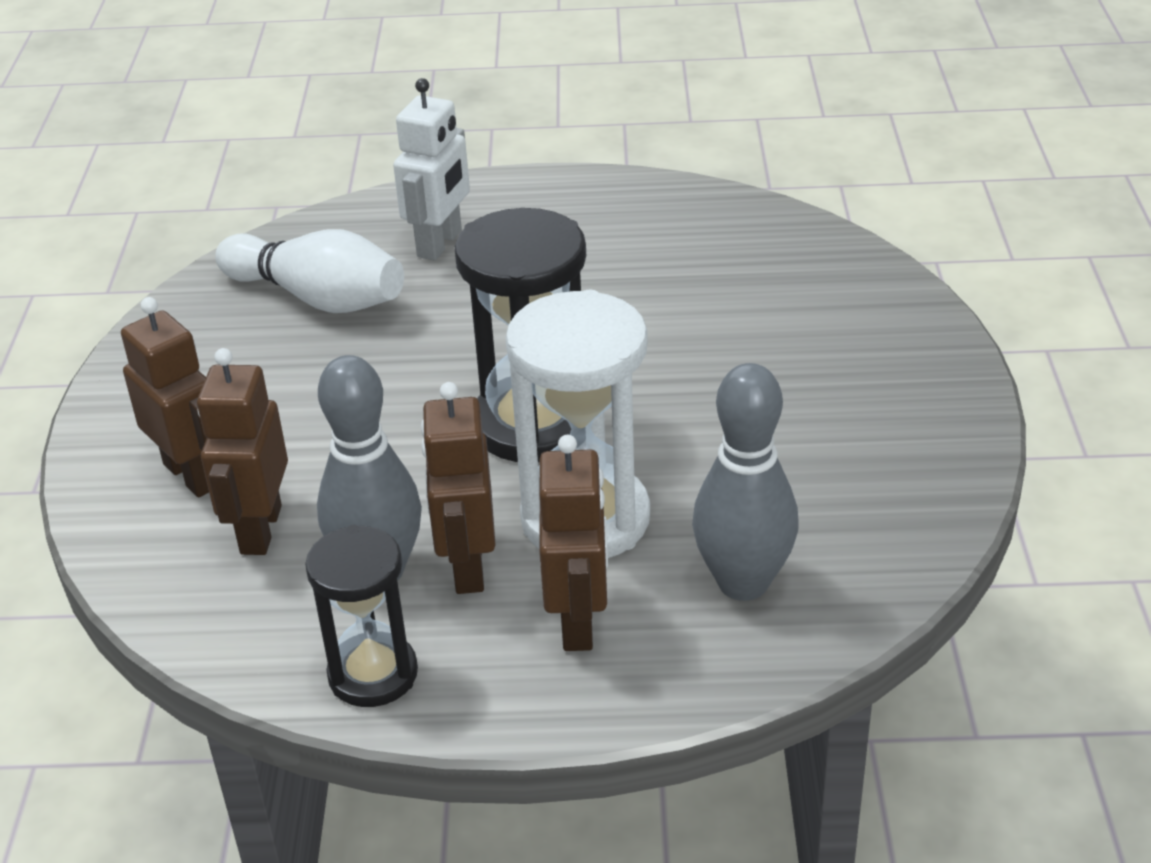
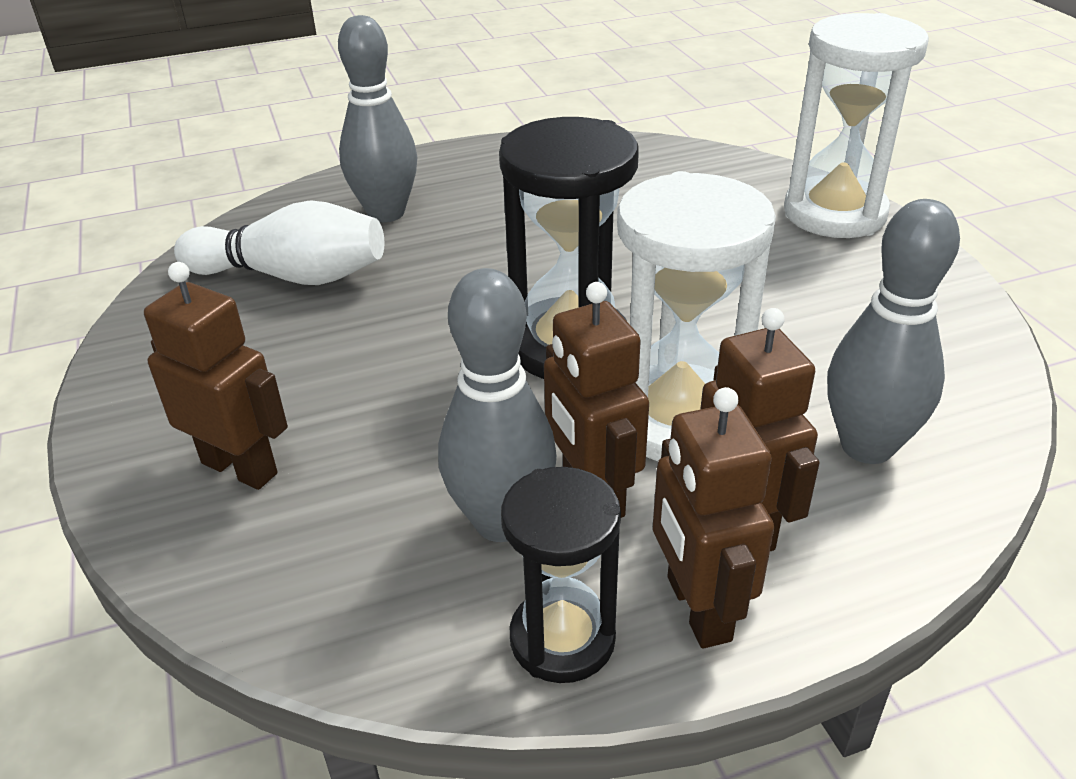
camera: 20 degrees left, 0 degrees up
brown robot [197,348,288,555] -> brown robot moved to [653,387,774,648]
white robot [393,78,470,261] -> grey bowling pin [338,15,417,222]
none -> white hourglass [784,13,929,238]

